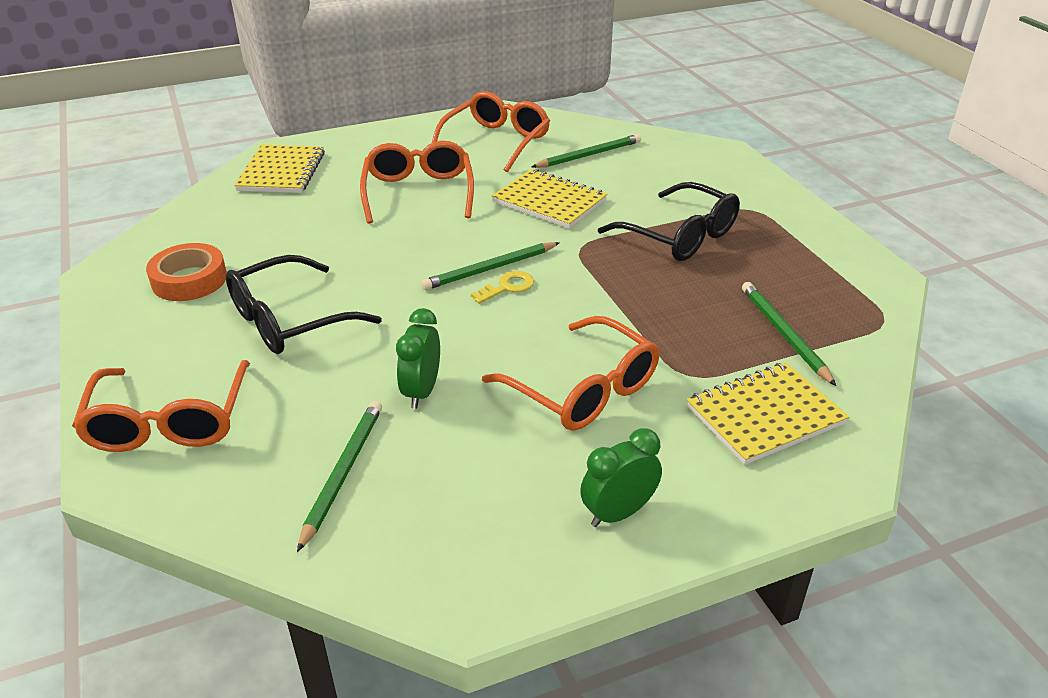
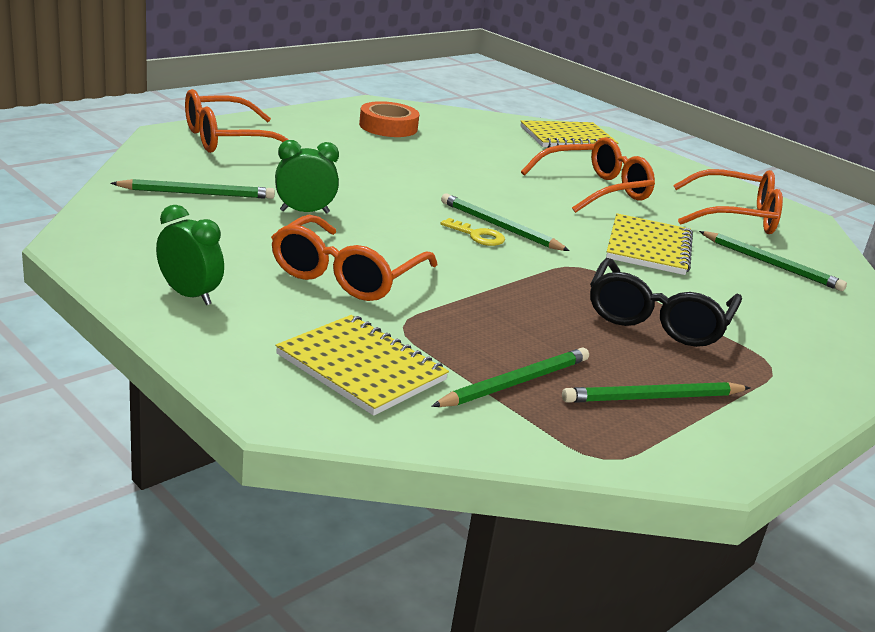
camera: 65 degrees right, 10 degrees down
black glasses [226,255,382,354] -> none
none -> green pencil [562,382,750,403]

